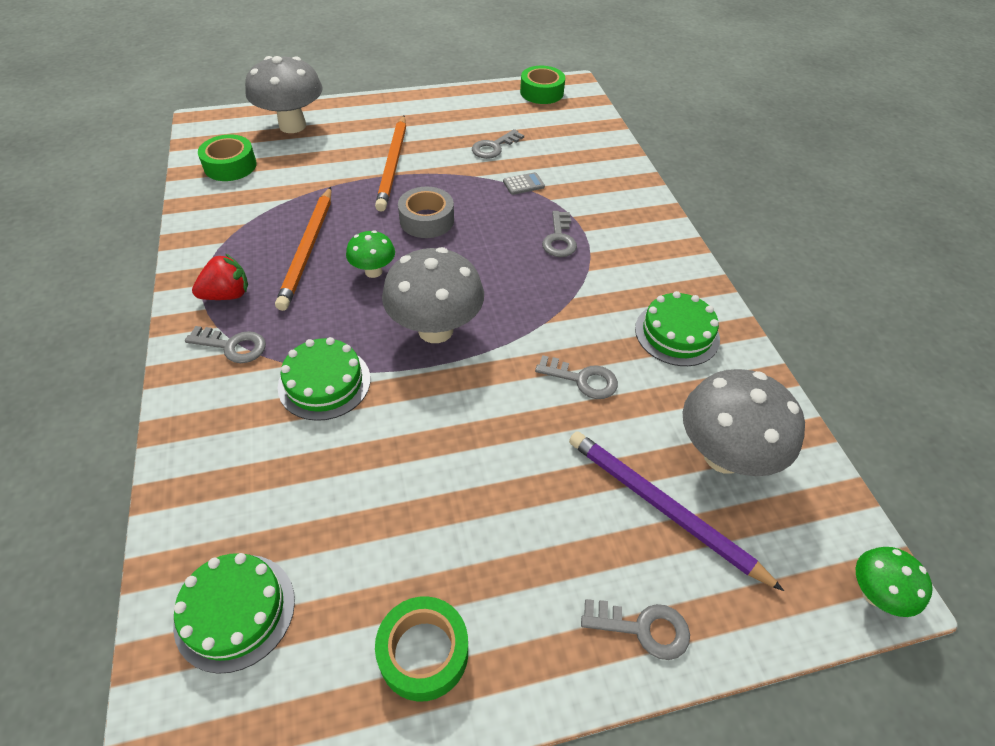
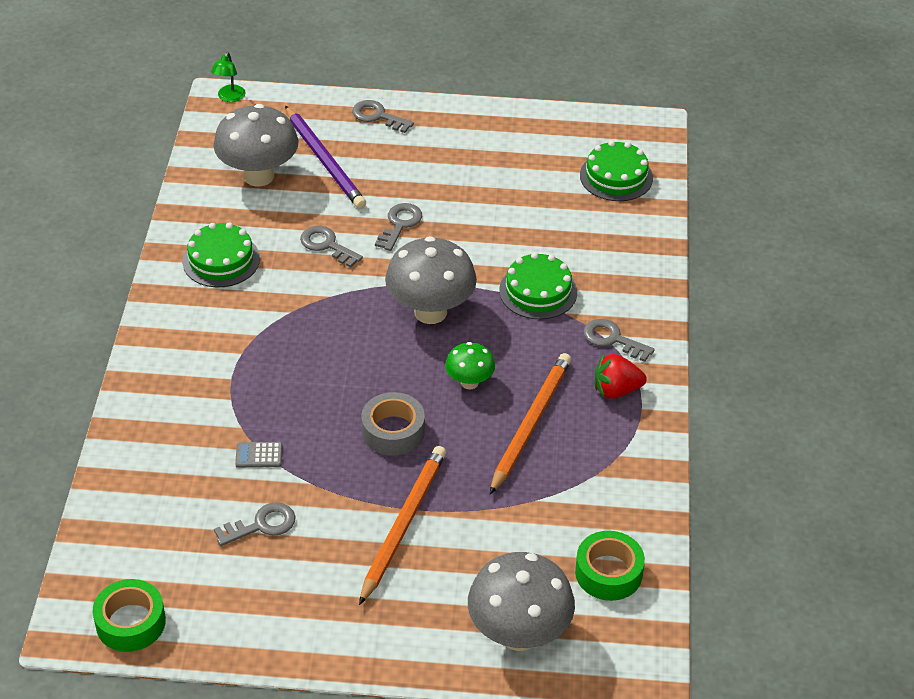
camera: 160 degrees left, 5 degrees down
green tape [375,596,468,702] -> none
grey key [542,211,577,257] -> grey key moved to [375,203,422,251]
green mushroom [856,547,933,617] -> green lamp [211,52,246,102]

